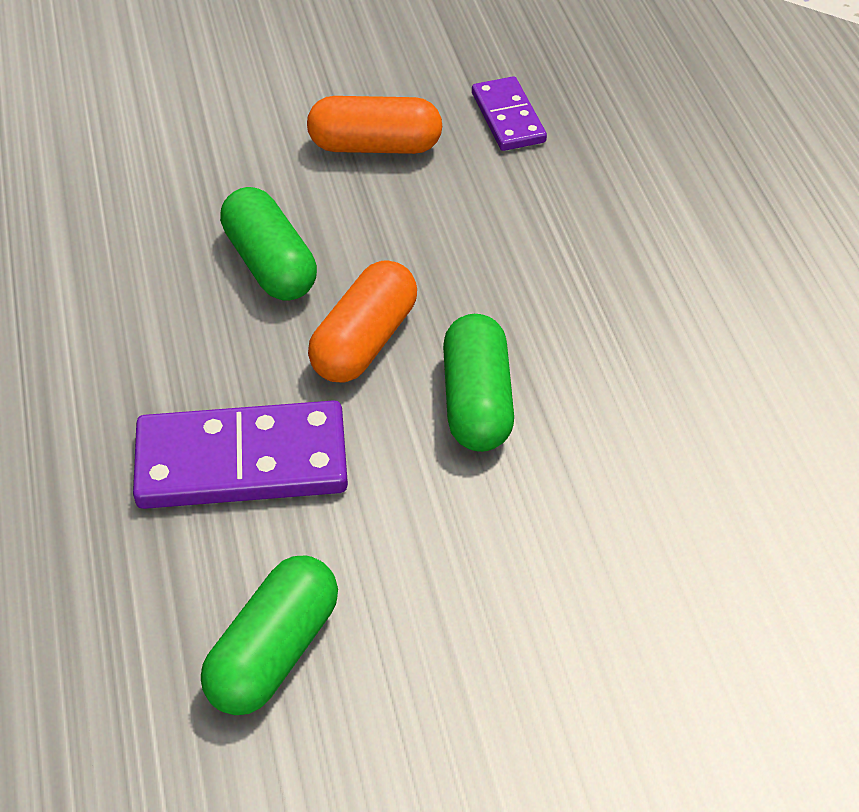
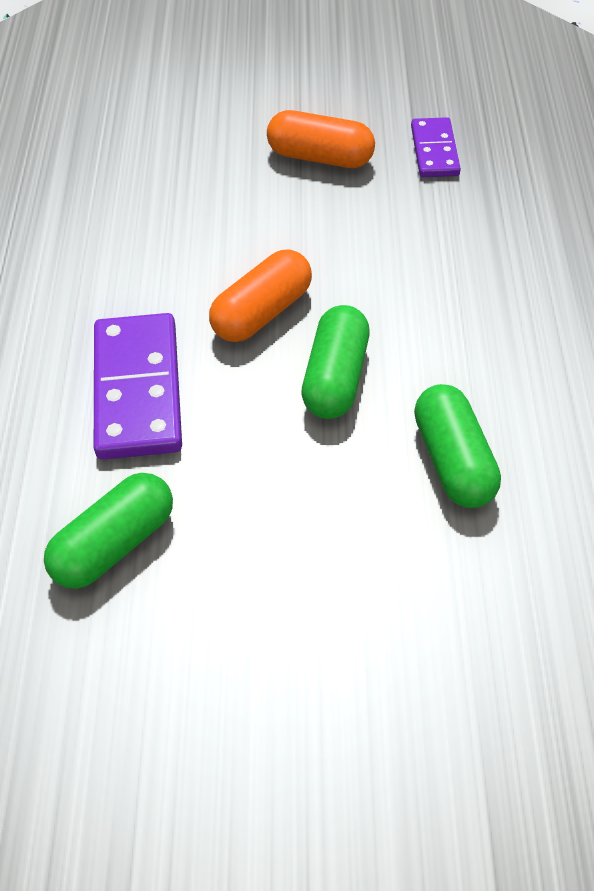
camera: 15 degrees right, 5 degrees up
purple domino [133,400,348,509] -> purple domino turned 75 degrees clockwise [94,313,182,460]
green capsule [220,187,317,301] -> green capsule moved to [414,384,501,508]

